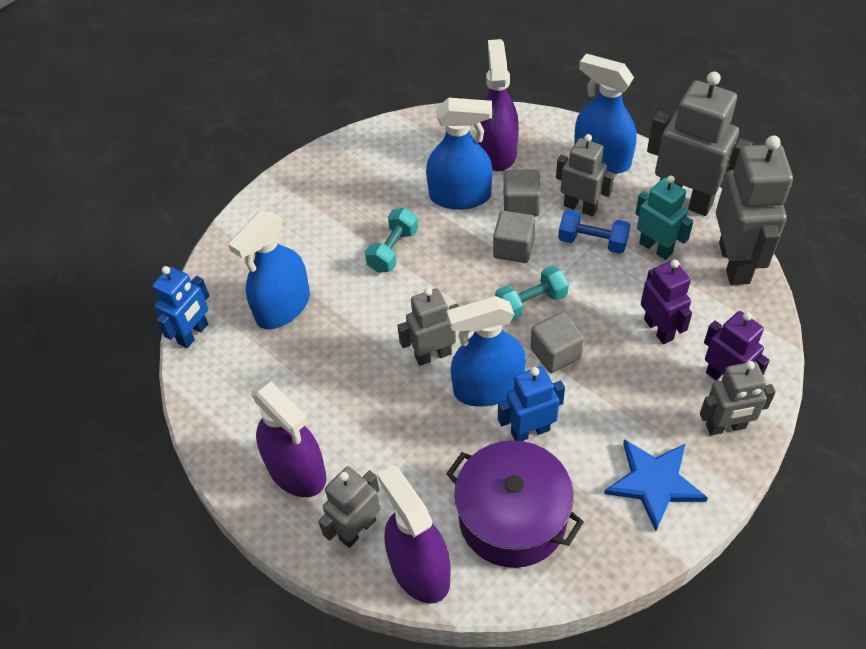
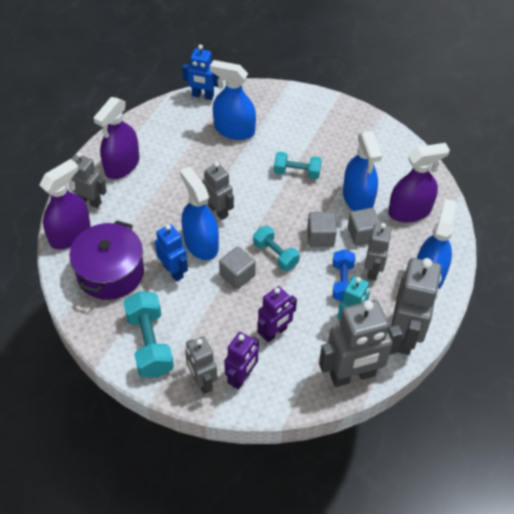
camera: 70 degrees right, 0 degrees up
blue star [604,439,708,531] -> turquoise dumbbell [123,291,174,378]

